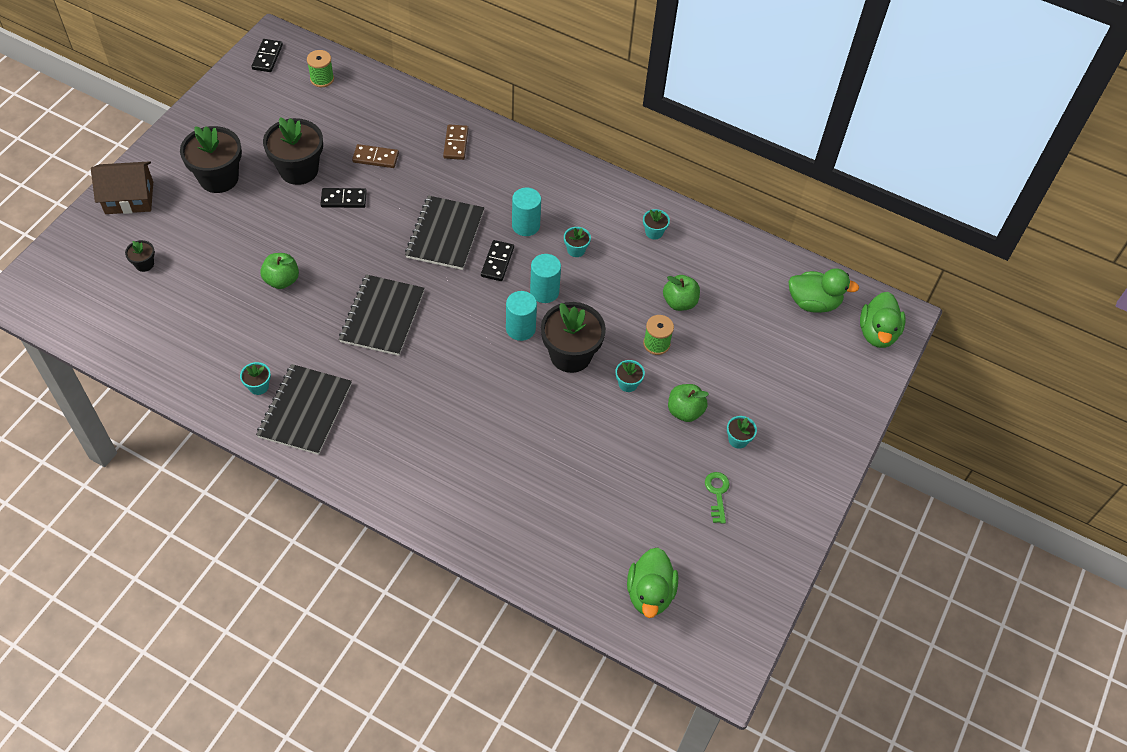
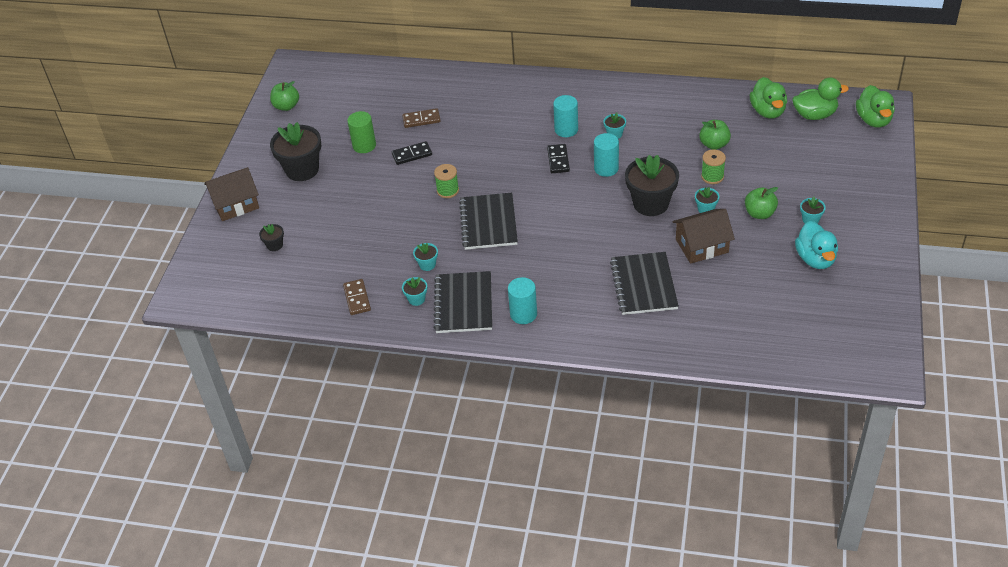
camera: 10 degrees left, 10 degrees down
black domino [252,39,283,72] -> none
green apple [260,253,299,289] -> green apple moved to [270,81,299,111]
black flower pot [263,117,323,185] -> green cylinder [347,111,376,153]
green spool [307,50,334,87] -> green spool moved to [434,164,459,198]
black notebook [405,195,484,270] -> black notebook moved to [610,252,679,315]
brown domino [443,124,468,160] -> brown domino moved to [343,279,371,315]
turquoise cylinder [506,291,537,341] -> turquoise cylinder moved to [508,277,537,324]
green duck [627,548,678,618] -> green duck moved to [750,77,787,119]
turquoise flower pot [643,209,670,240] -> turquoise flower pot moved to [413,243,438,271]
green key [705,472,730,524] -> turquoise duck [795,221,838,269]
none -> brown house [672,209,735,264]

